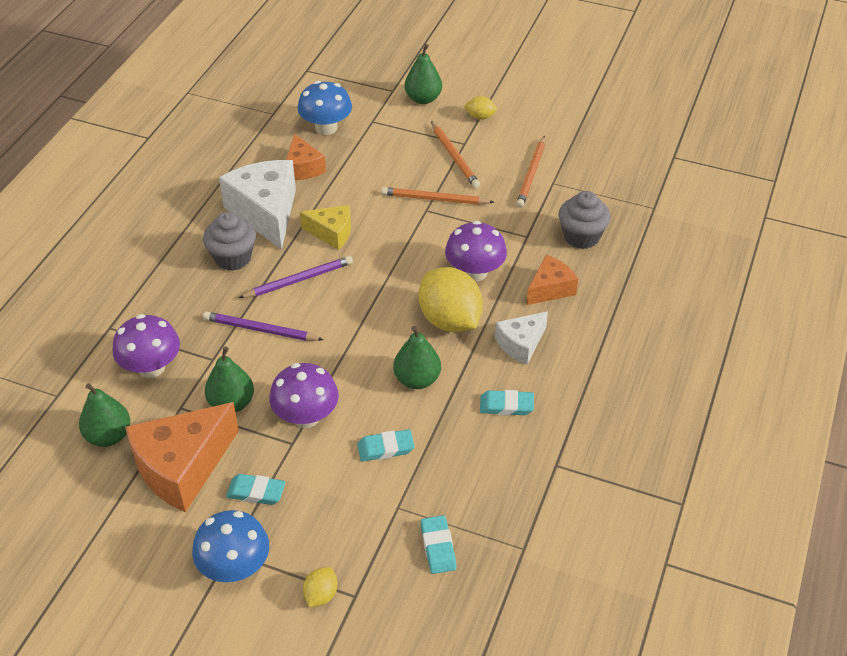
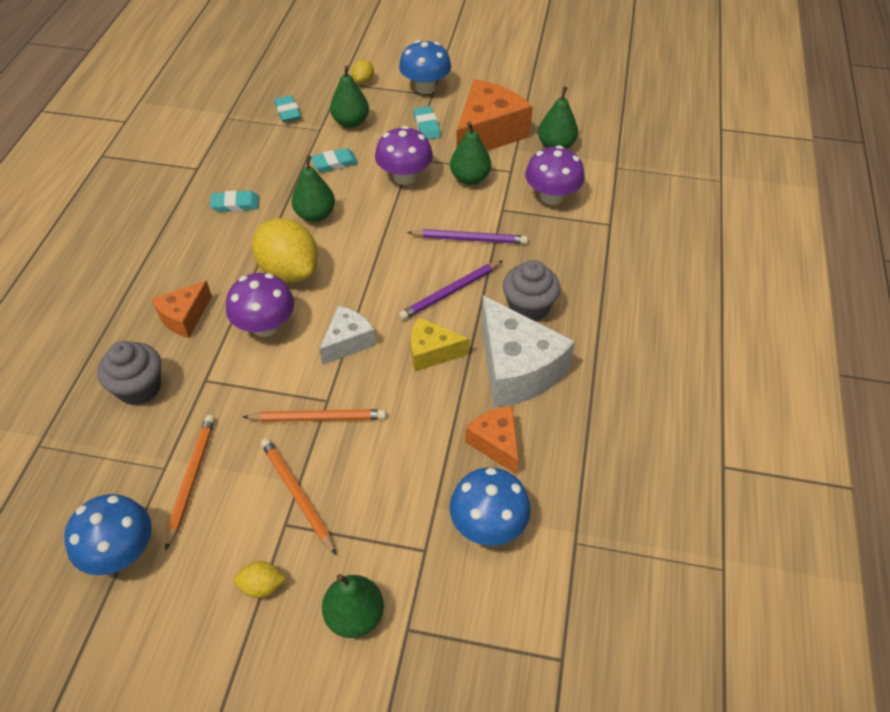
camera: 170 degrees right, 5 degrees up
turquoise eraser [226,474,285,505] -> turquoise eraser turned 75 degrees clockwise [413,106,441,140]
white cheese [495,311,548,365] -> white cheese moved to [319,306,376,365]
none -> blue mushroom [64,494,152,575]
none -> green pear [330,66,369,128]

